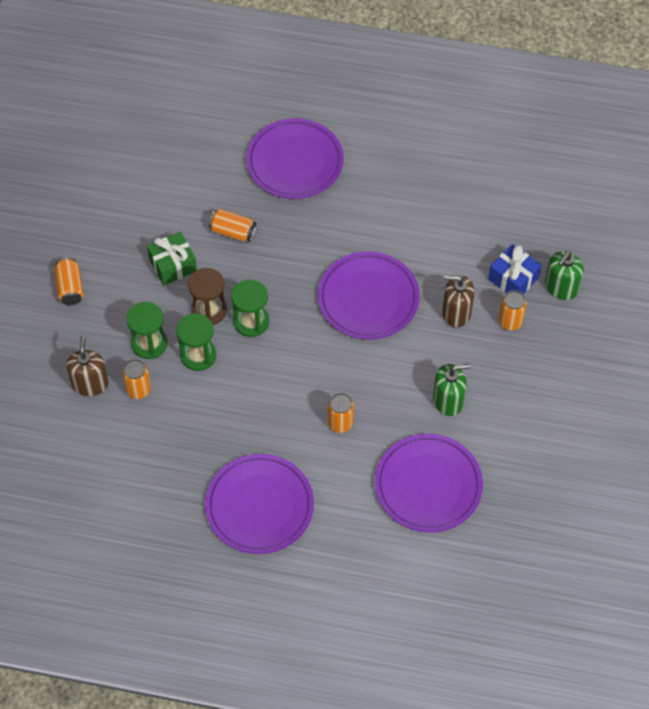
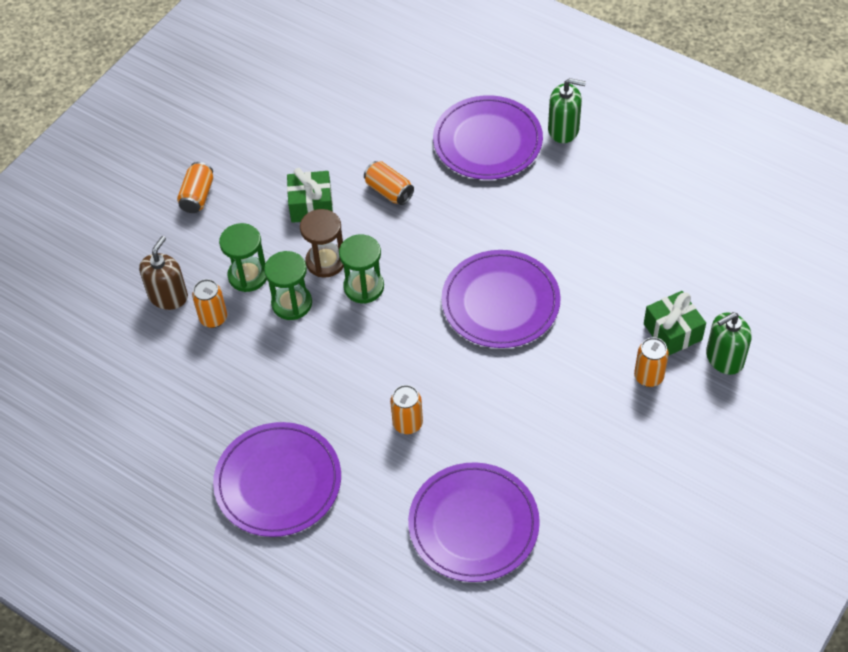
camera: 25 degrees right, 5 degrees down
green soap dispenser [433,364,470,416] -> green soap dispenser moved to [548,78,586,143]
brown soap dispenser [442,275,474,328] -> none
blue gift [488,244,541,294] -> green gift [644,291,706,356]

